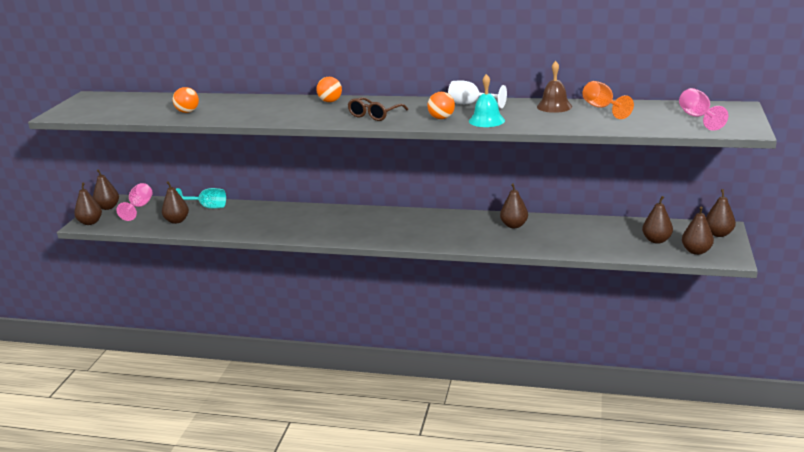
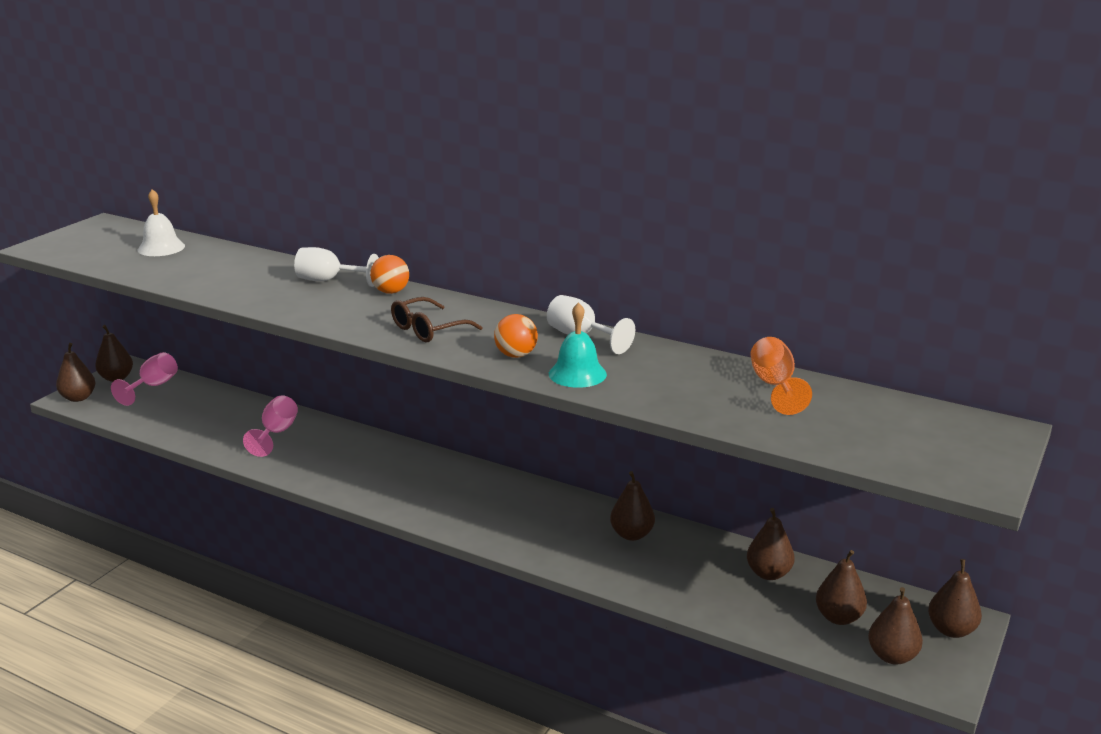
camera: 15 degrees right, 0 degrees up
brown pear [162,181,189,224] -> brown pear moved to [747,508,795,580]
orange ball [173,87,199,113] -> none
turquoise goblet [176,188,226,209] -> none
brown bell [537,61,572,113] -> none
pink goblet [679,88,728,131] -> pink goblet moved to [243,395,298,457]
none -> white bell [138,189,185,256]
none -> white goblet [294,247,379,287]

